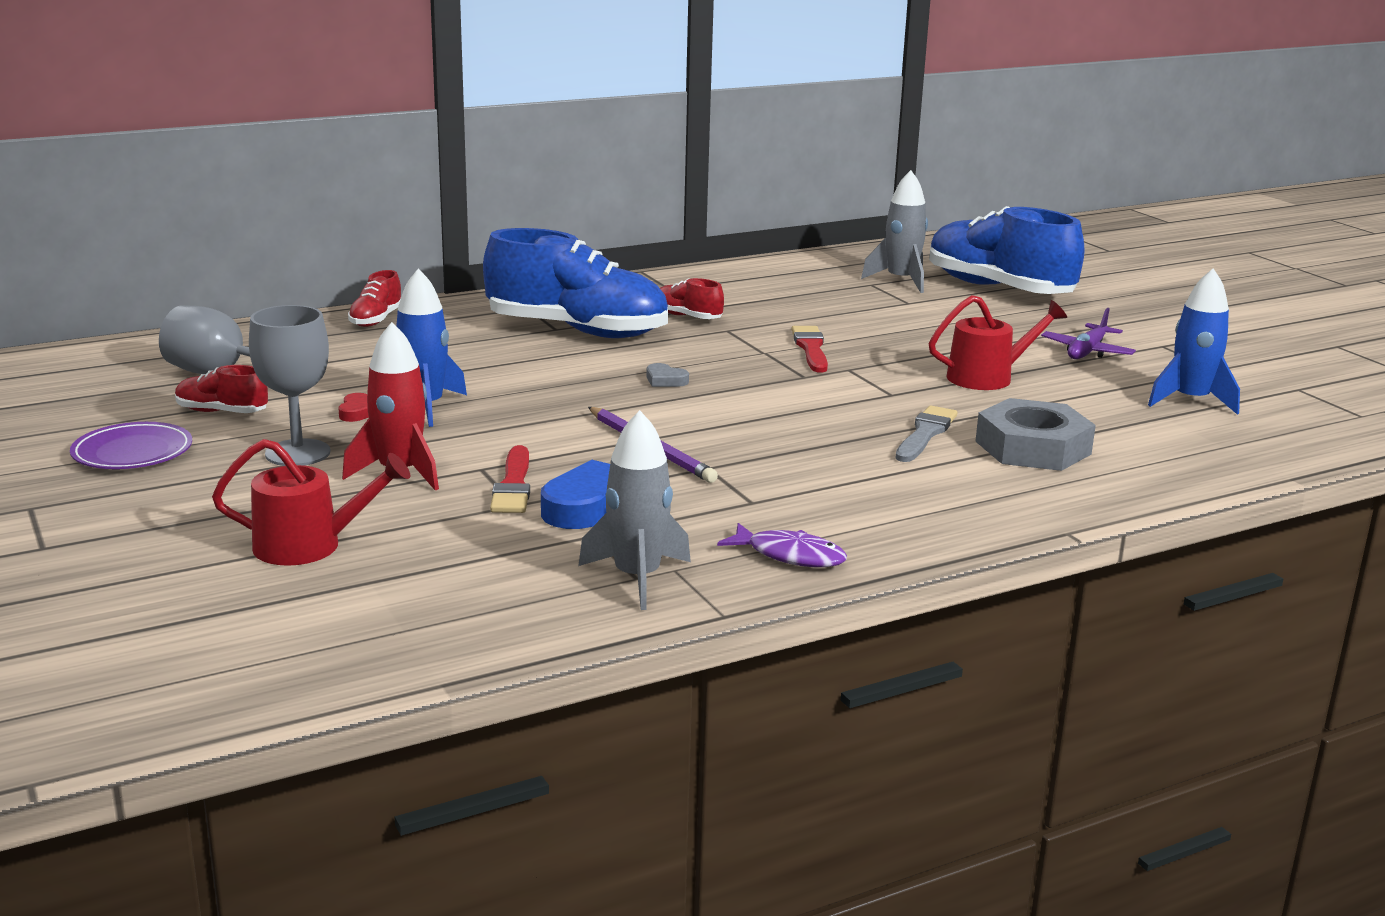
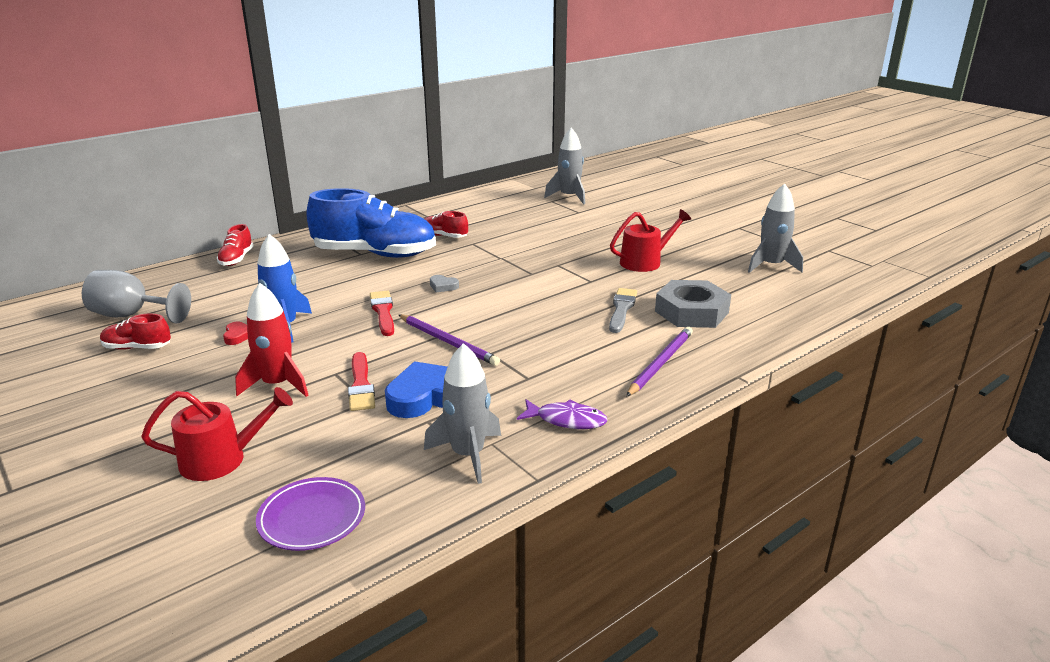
camera: 10 degrees left, 5 degrees up
purple plate [70,422,192,469] -> purple plate moved to [256,477,365,551]
grey goblet [249,305,330,466] -> none
red brush [792,326,828,372] -> red brush moved to [370,291,394,336]
blue shoe [929,206,1085,294] -> none
purple plane [1041,308,1136,359] -> none
blue rocket [1148,269,1240,415] -> grey rocket [748,183,803,273]
none -> purple pencil [626,327,693,397]

